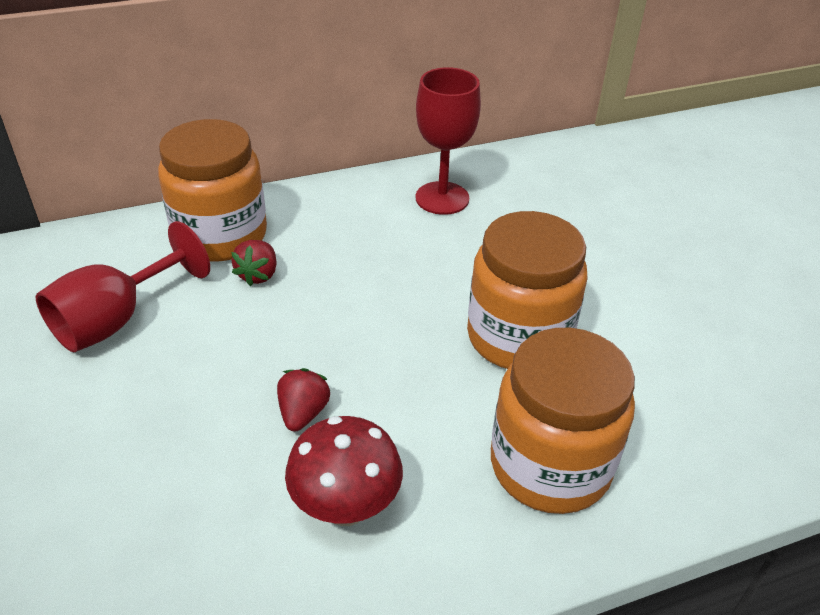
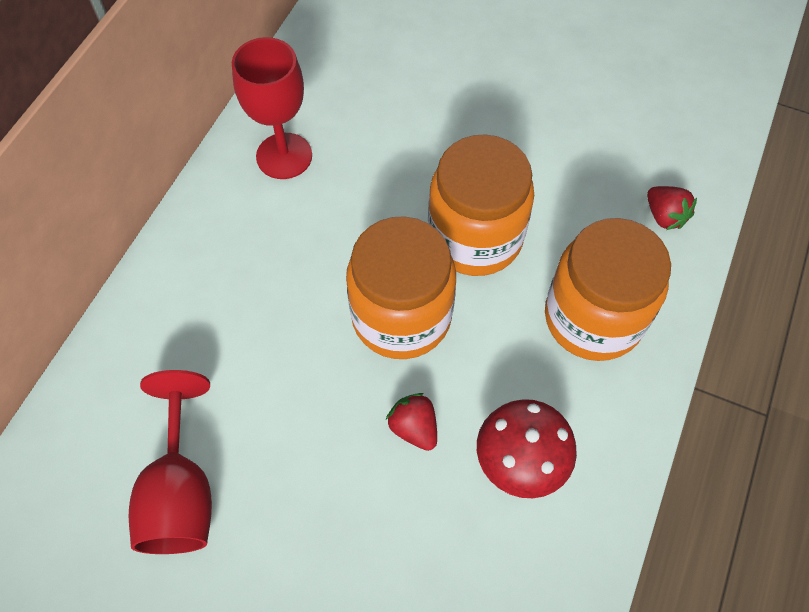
camera: 45 degrees left, 20 degrees up
orange jar [158,119,267,262] -> orange jar moved to [346,216,456,359]
red strawberry [231,240,277,286] -> red strawberry moved to [647,186,697,230]

